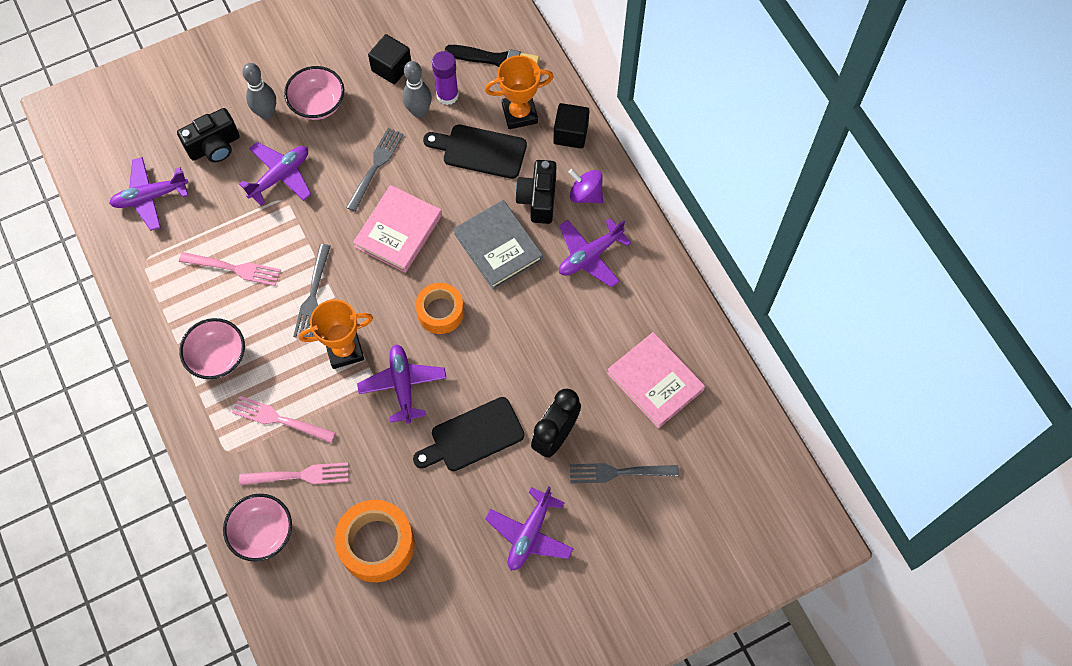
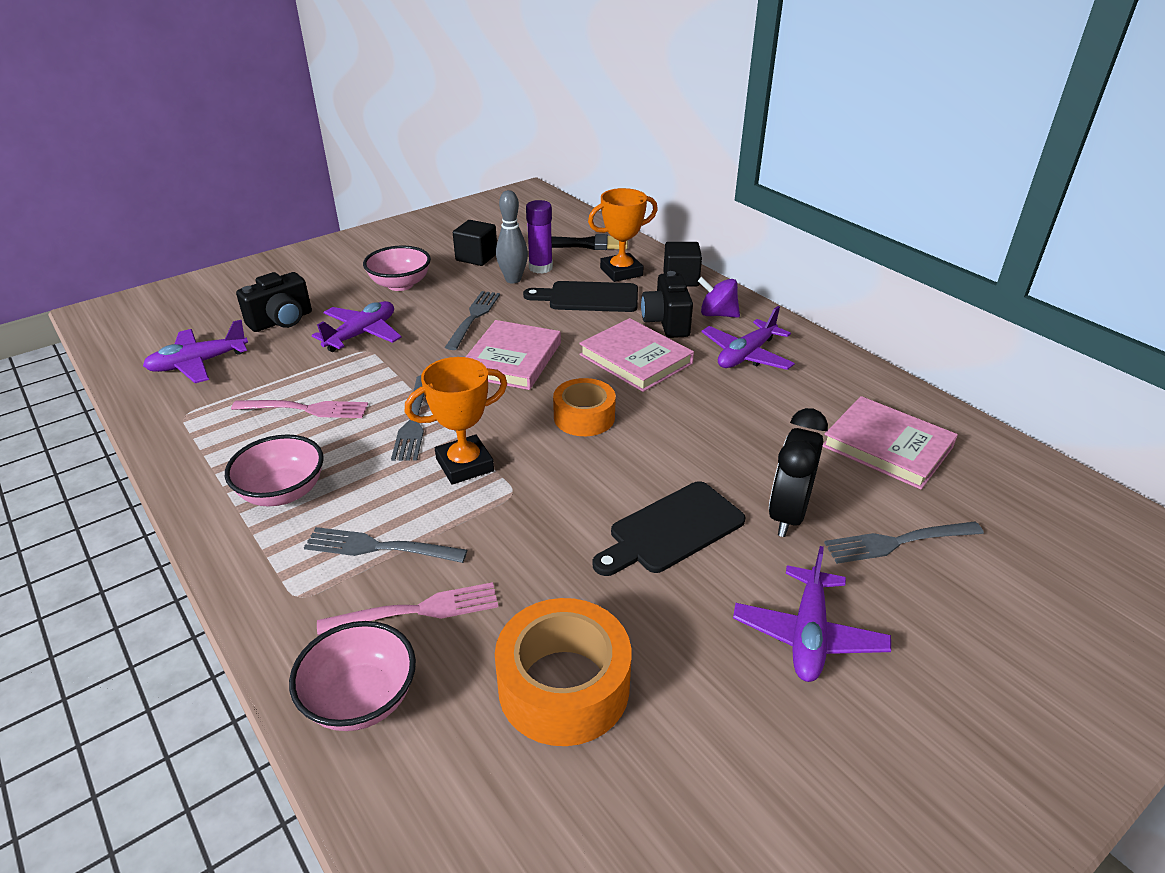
camera: 10 degrees left, 30 degrees down
pink fork [232,396,336,443] -> grey fork [304,527,467,563]
grey bowling pin [242,63,276,119] -> none
purple plane [357,344,446,424] -> none
grey book [453,200,543,289] -> pink book [579,318,694,392]

